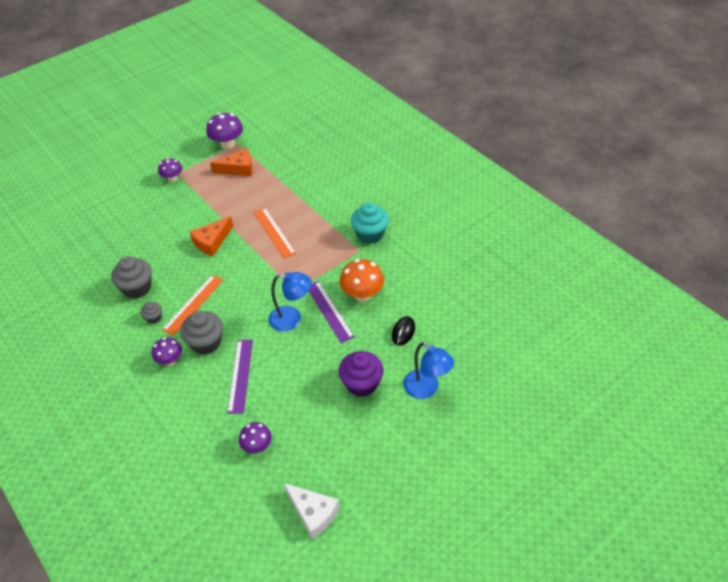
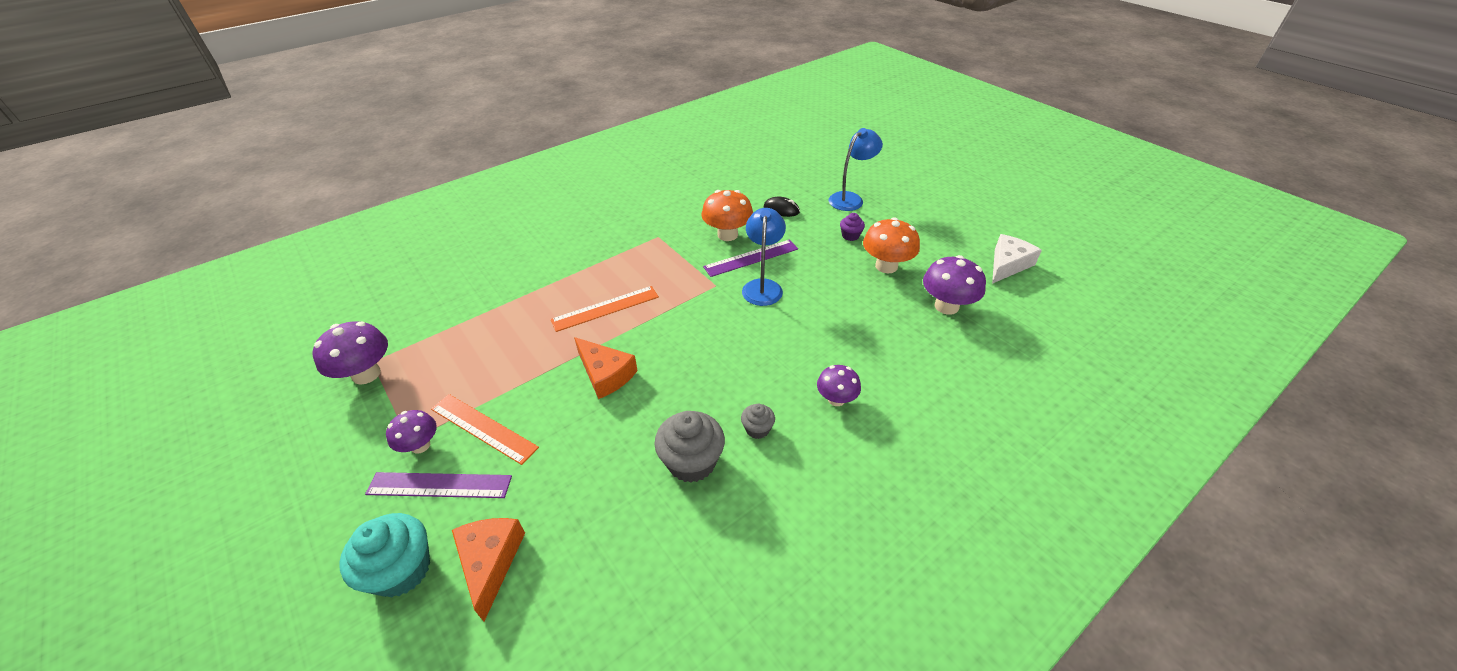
camera: 90 degrees left, 5 degrees down
orange ruler [162,275,223,336] -> orange ruler moved to [431,394,539,465]
grey cupcake [180,311,223,355] -> none
orange cheese [210,148,253,176] -> orange cheese moved to [452,518,525,621]
purple ruler [227,340,253,414] -> purple ruler moved to [365,472,512,498]
purple mushroom [239,422,272,453] -> purple mushroom [923,255,986,315], size x1.58
purple cupcake [339,351,384,397] -> purple cupcake [840,213,865,241], size x0.52
turquoise cupcake [351,202,389,244] -> turquoise cupcake moved to [339,513,430,598]
none -> orange mushroom [863,217,920,273]

